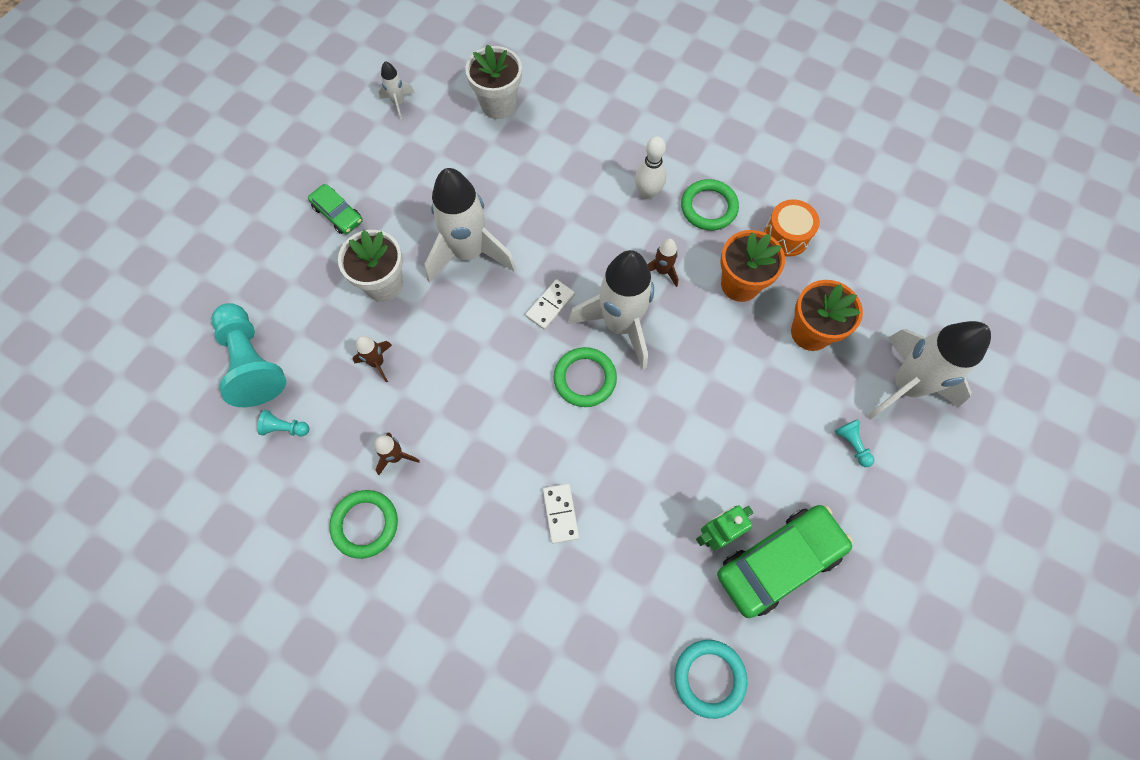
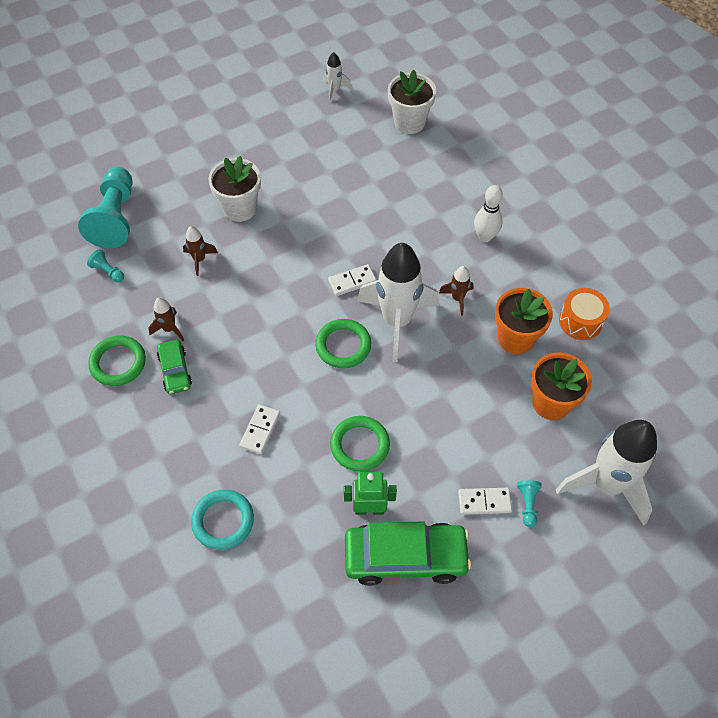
camera: 30 degrees right, 10 degrees down
green car [308,184,363,234] -> green car moved to [157,340,192,394]
white rocket [425,168,516,283] -> none
turquoise ring [674,640,747,719] -> turquoise ring moved to [191,489,254,550]
green ring [681,179,739,231] -> green ring moved to [330,416,390,471]
none -> white domino [458,488,512,515]

